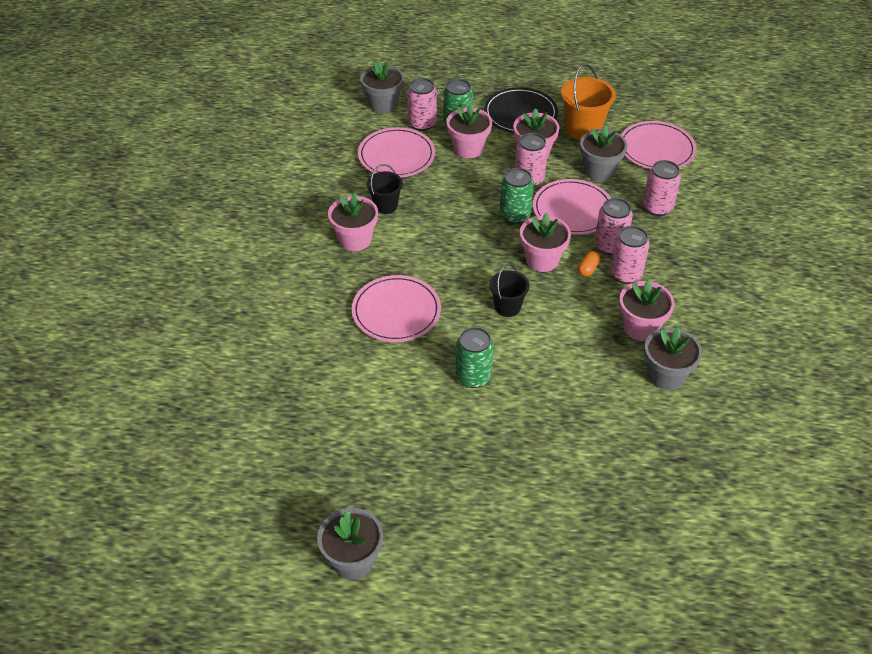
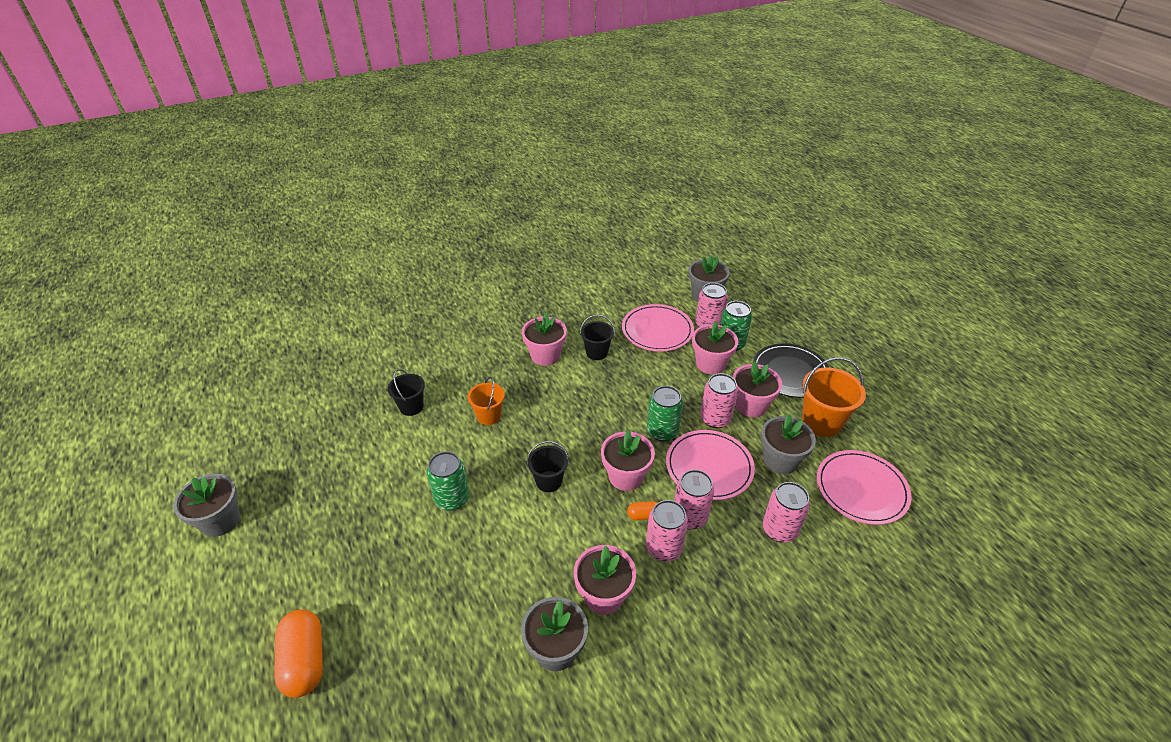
camera: 55 degrees right, 5 degrees down
pink plate [352,275,441,342] -> orange bucket [467,377,505,425]
none -> orange capsule [274,609,323,698]
none -> black bucket [388,369,425,416]

